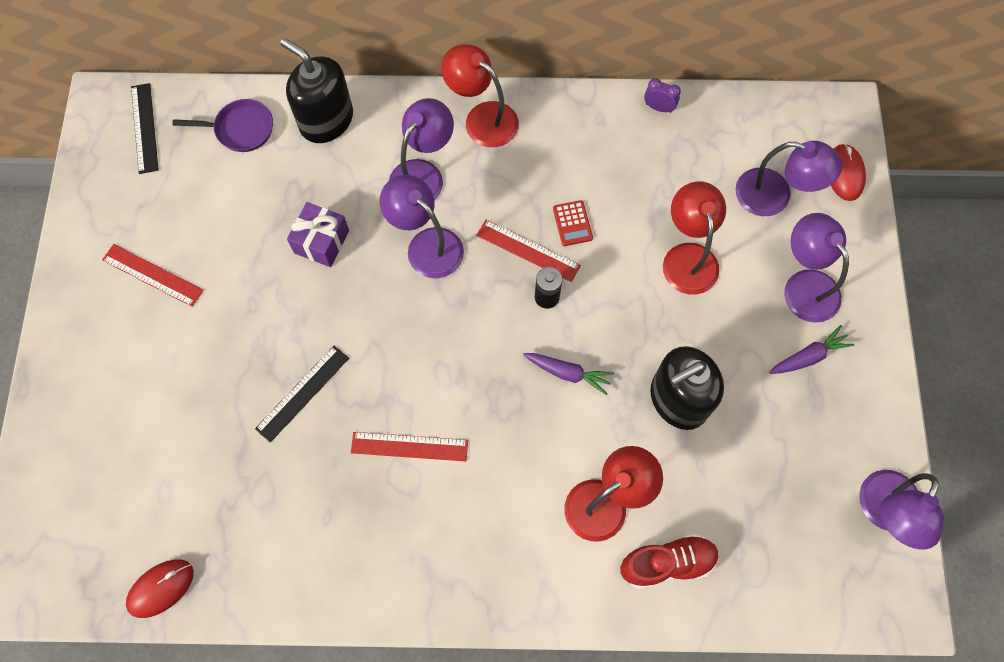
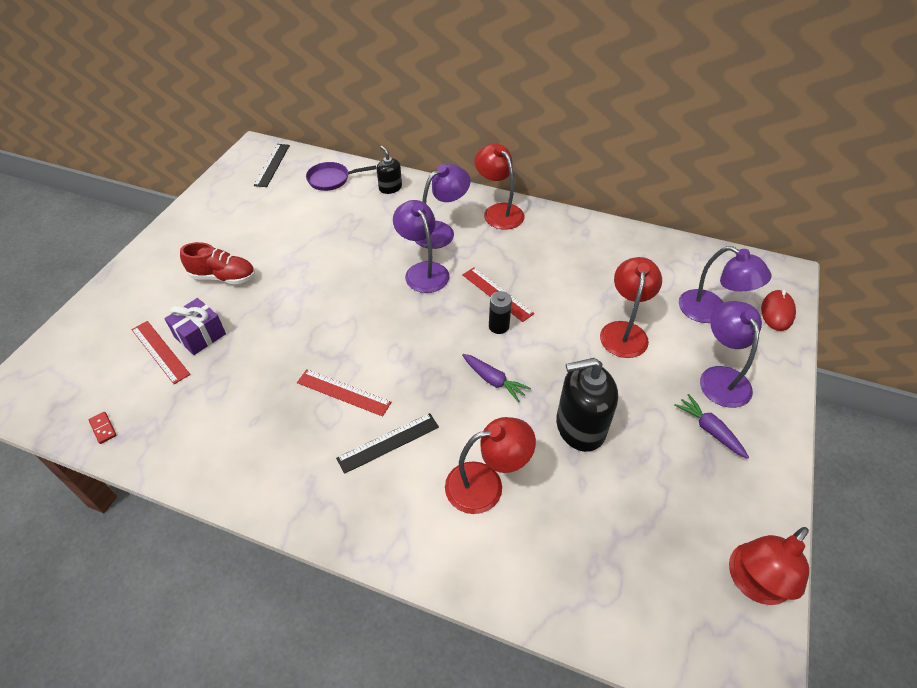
camera: 20 degrees right, 20 degrees down
red ruler [102,244,204,307] -> red ruler moved to [131,321,191,384]
red mouse [126,560,194,618] -> red domino [89,412,117,444]
purple pan [173,99,273,152] -> purple pan turned 150 degrees clockwise [306,162,376,191]
black ruler [255,346,349,443] -> black ruler moved to [336,413,439,474]
black soap dispenser [280,38,353,143] -> black soap dispenser [377,146,402,194], size x0.55
purple gift [287,202,349,267] -> purple gift moved to [164,298,226,355]
red calculator [553,200,593,246] -> none
red shoe [620,534,719,589] -> red shoe moved to [180,242,255,285]
purple clock [644,78,681,113] -> none
purple carrot [769,325,854,374] -> purple carrot turned 120 degrees counterclockwise [674,394,749,459]
purple lamp [859,470,944,550] -> red lamp [729,527,809,605]

